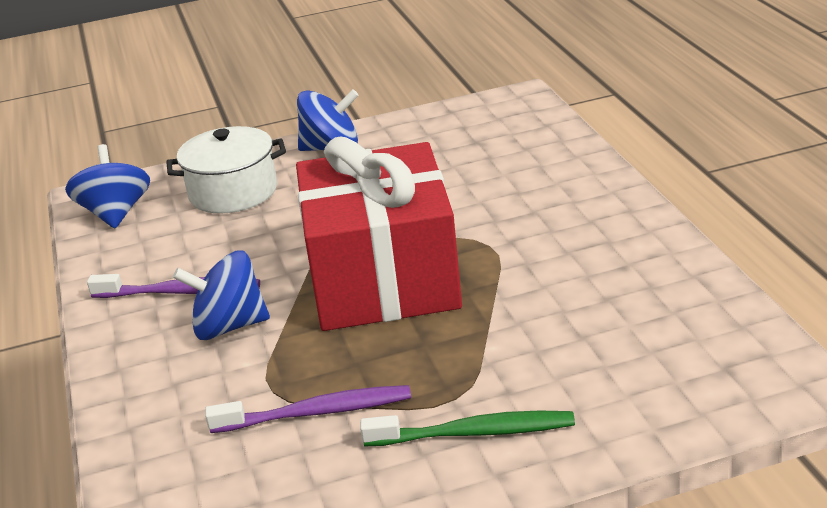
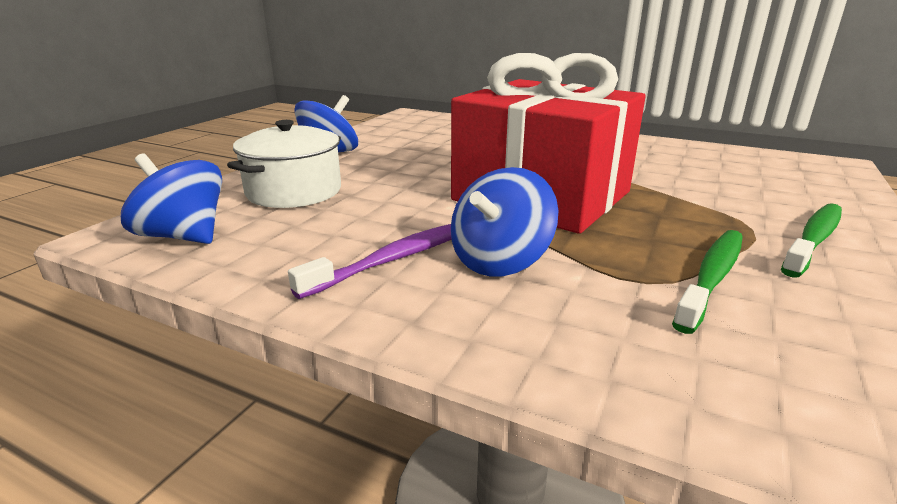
camera: 50 degrees left, 5 degrees down
purple toothbrush [205,385,411,433] -> green toothbrush [672,230,743,334]

